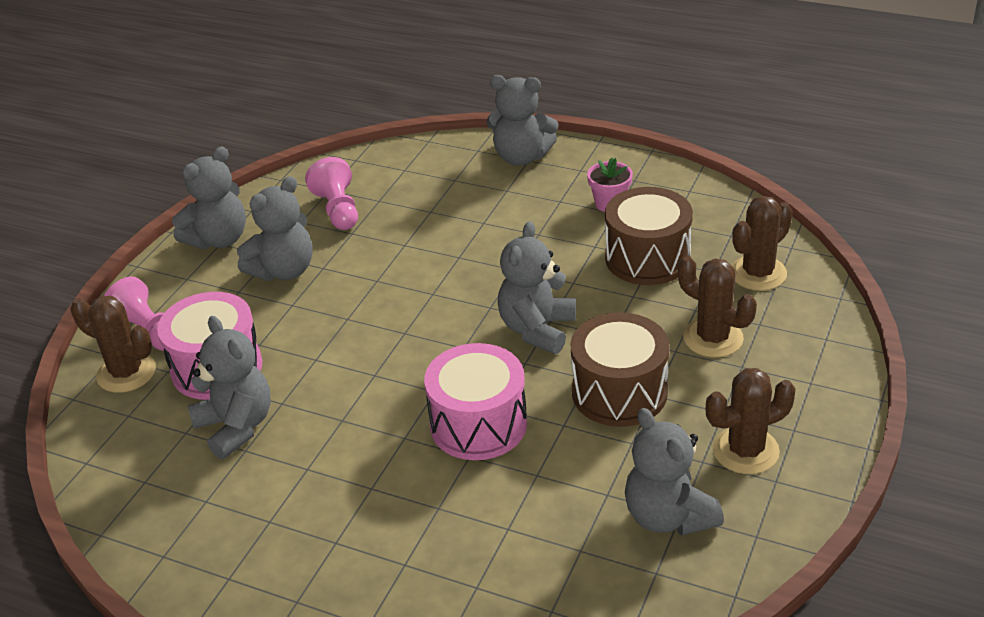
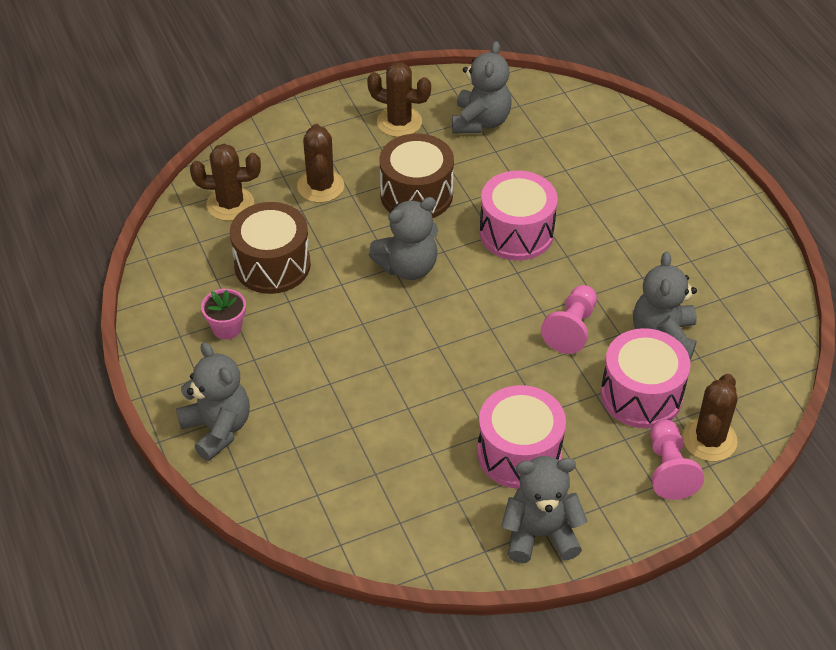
camera: 140 degrees left, 10 degrees up
brown cactus [70,296,156,393] -> brown cactus turned 45 degrees clockwise [682,374,738,461]
grey teddy bear [237,176,313,281] -> pink drum [477,385,566,489]
pink pawn [305,157,358,230] -> pink pawn moved to [541,285,597,354]

